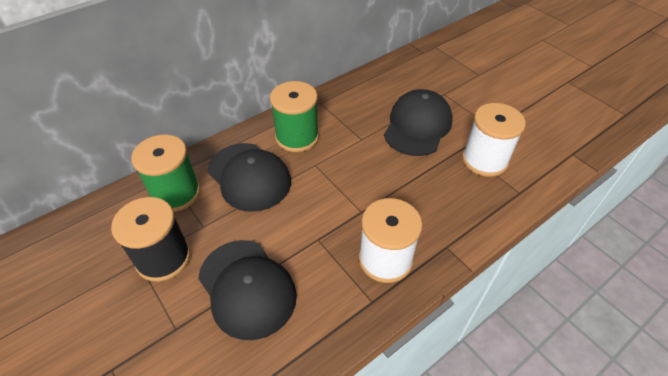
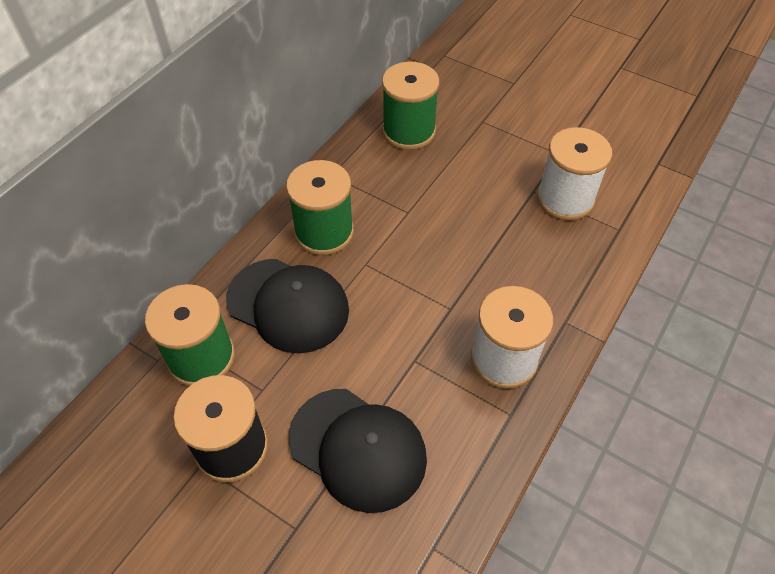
camera: 20 degrees left, 5 degrees up
black cap [384,89,453,156] -> none
none -> green spool [382,62,439,150]

